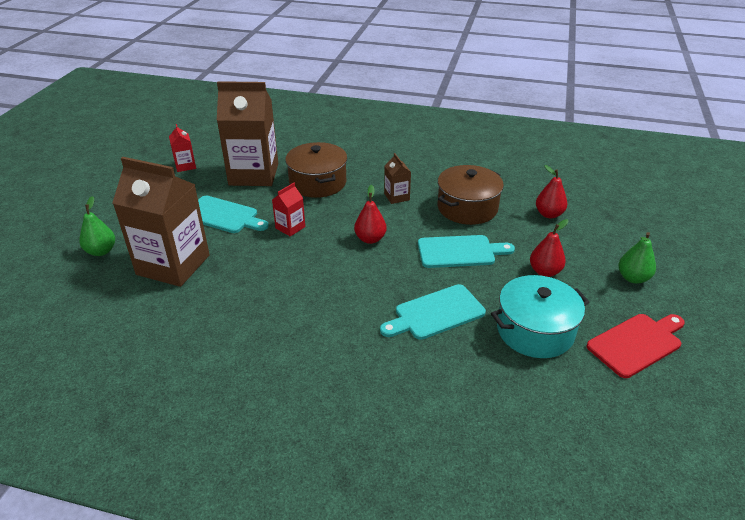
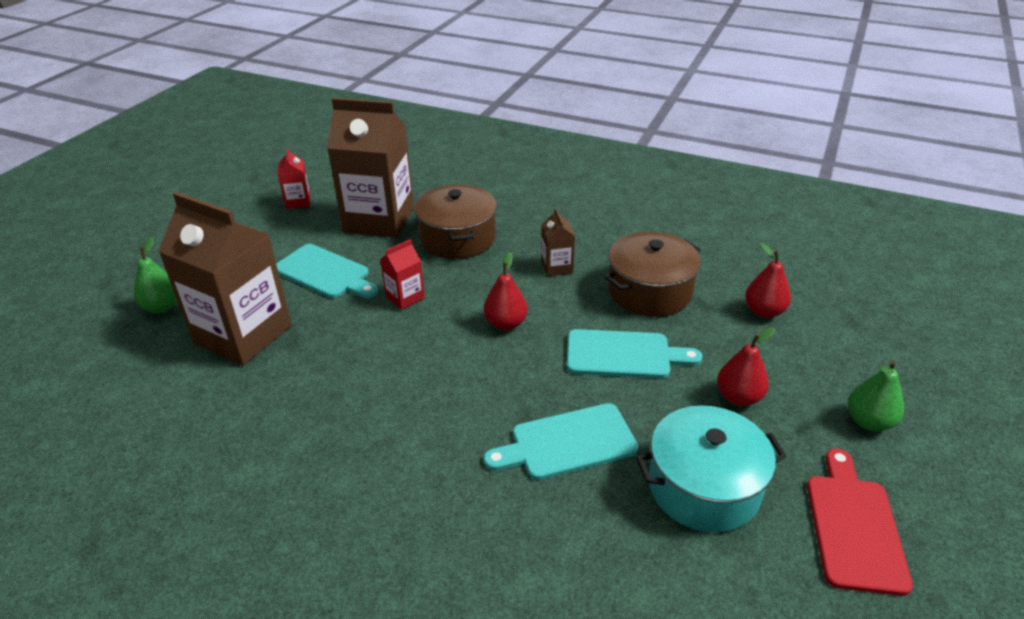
camera: 10 degrees right, 0 degrees up
red cutting board [586,314,685,378] -> red cutting board turned 60 degrees counterclockwise [807,448,913,596]

